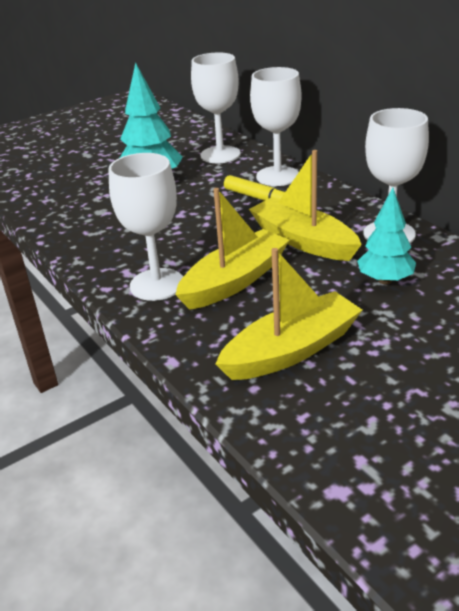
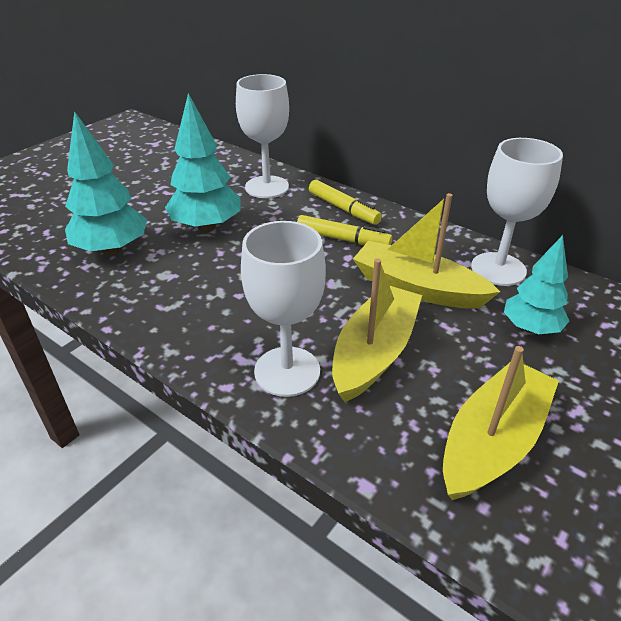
camera: 20 degrees left, 5 degrees up
white goblet [250,67,301,186] -> yellow marker [309,180,382,225]
none -> turquoise tree [65,111,148,256]

